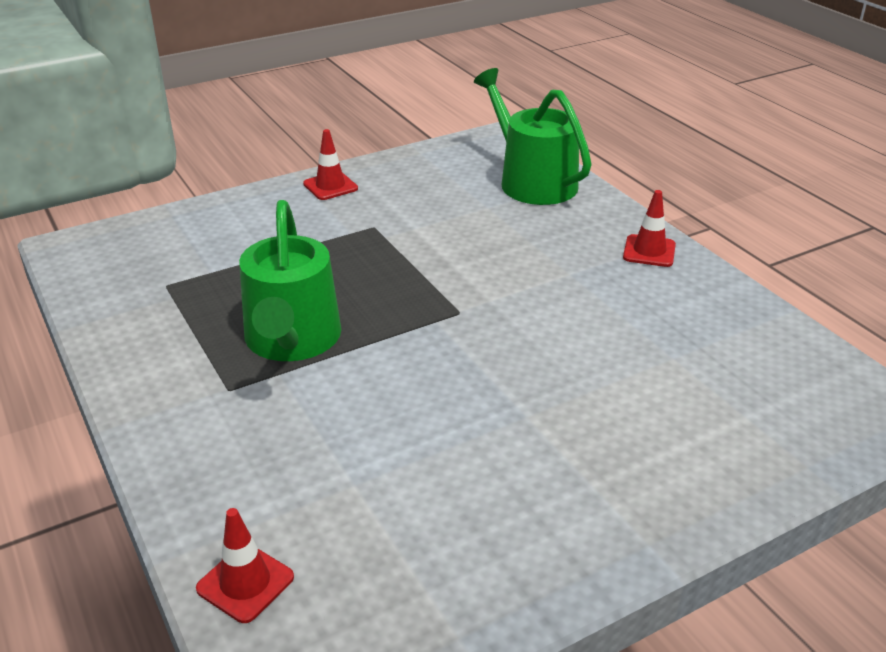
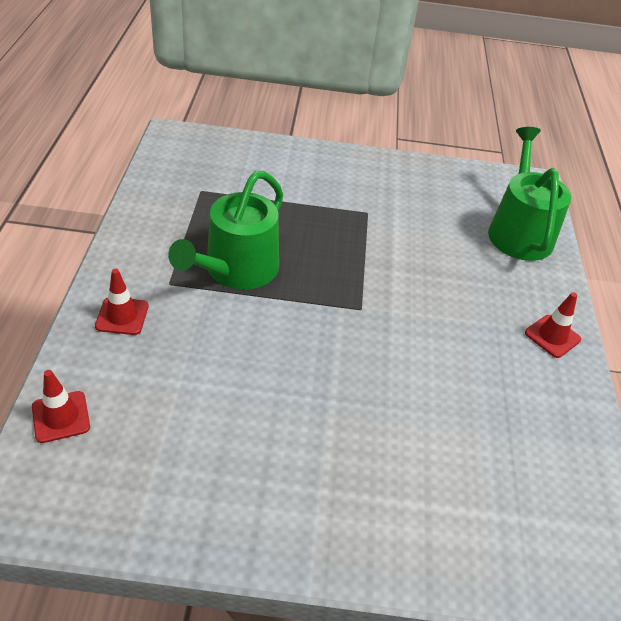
camera: 30 degrees right, 10 degrees up
red traffic cone [303,129,358,200] -> red traffic cone moved to [95,269,149,335]

